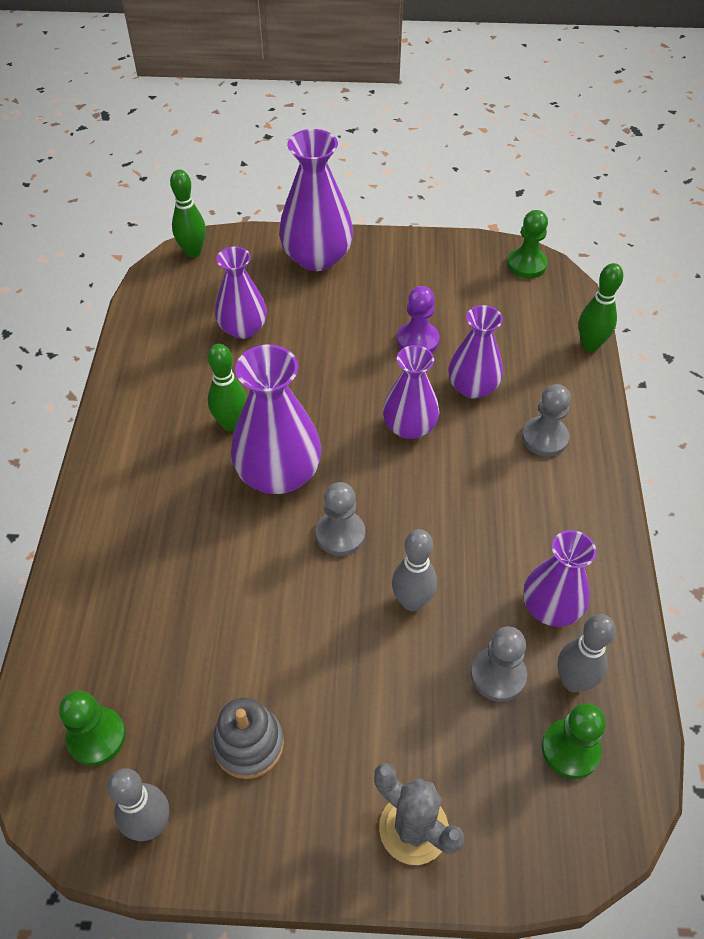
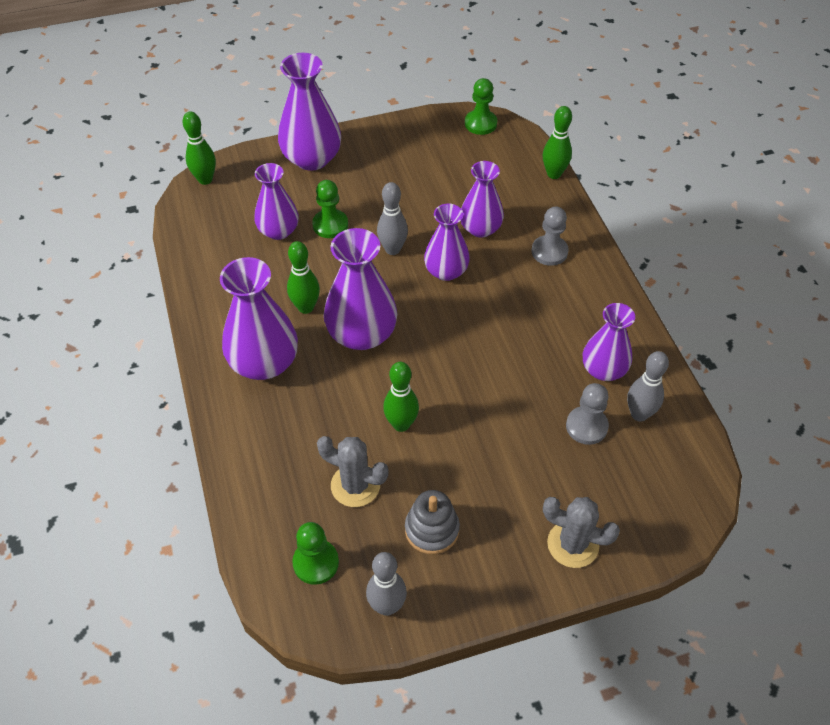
camera: 20 degrees left, 0 degrees up
grey pawn [316,482,365,556] -> none
grey bowling pin [392,529,437,611] -> grey bowling pin moved to [377,182,408,255]
purple pawn [397,286,440,352] -> none
green pawn [542,703,606,779] -> green pawn moved to [312,180,348,238]
none -> purple vase [220,257,298,380]
none -> grey cactus [317,436,388,507]
none -> green bowling pin [383,362,419,432]

